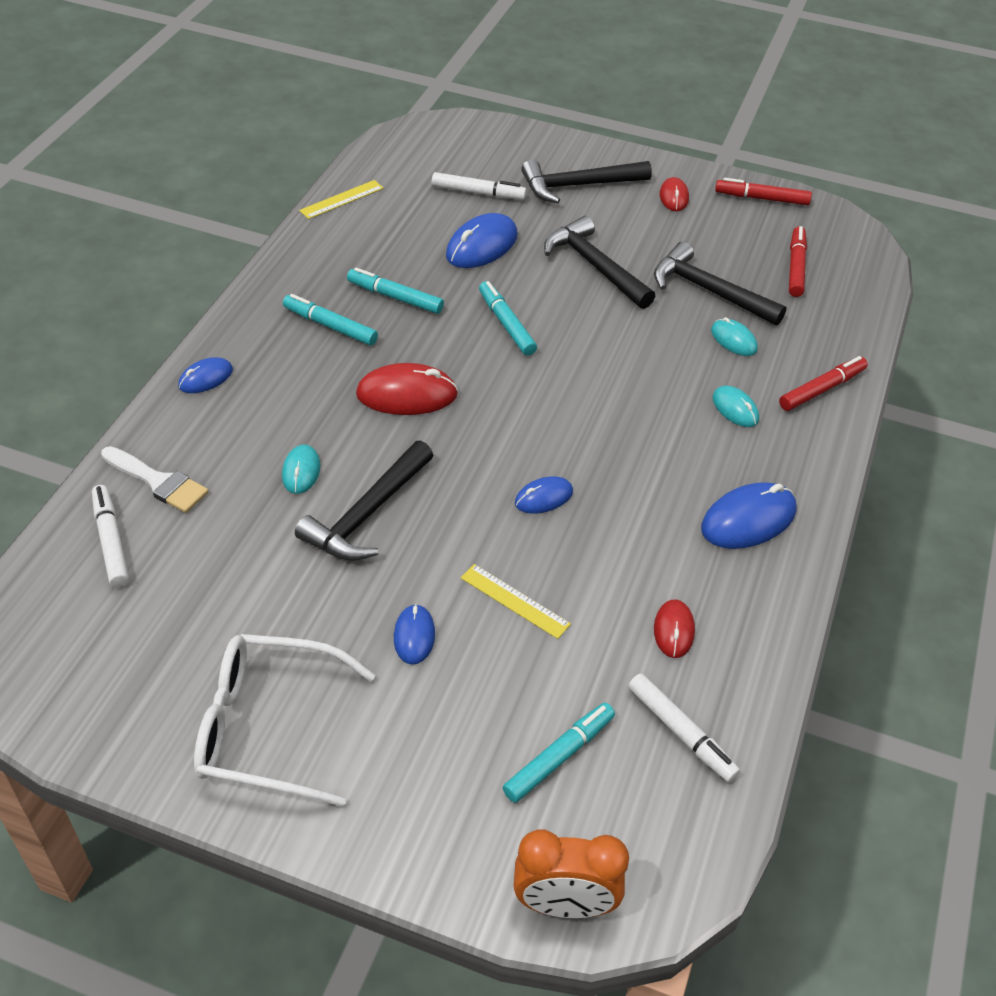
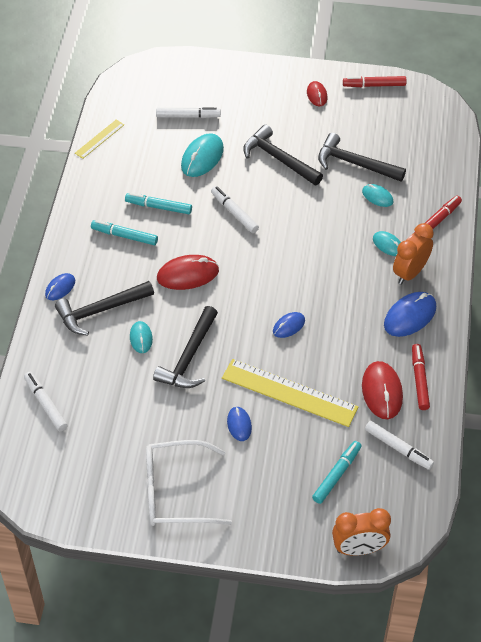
camera: 10 degrees left, 5 degrees up
white brush [101,446,209,513] -> none
blue mouse [446,213,518,268] -> turquoise mouse [181,133,224,177]
yellow ruler [461,564,571,639] -> yellow ruler [222,359,358,427], size x1.97
turquoise marker [479,281,537,356] -> white marker [211,186,259,233]
black hammer [521,159,652,203] -> black hammer moved to [55,281,154,335]
red mouse [654,600,695,658] -> red mouse [362,361,403,419], size x1.71
red marker [789,226,807,297] -> red marker moved to [412,344,430,410]
none -> orange clock [393,223,434,285]

